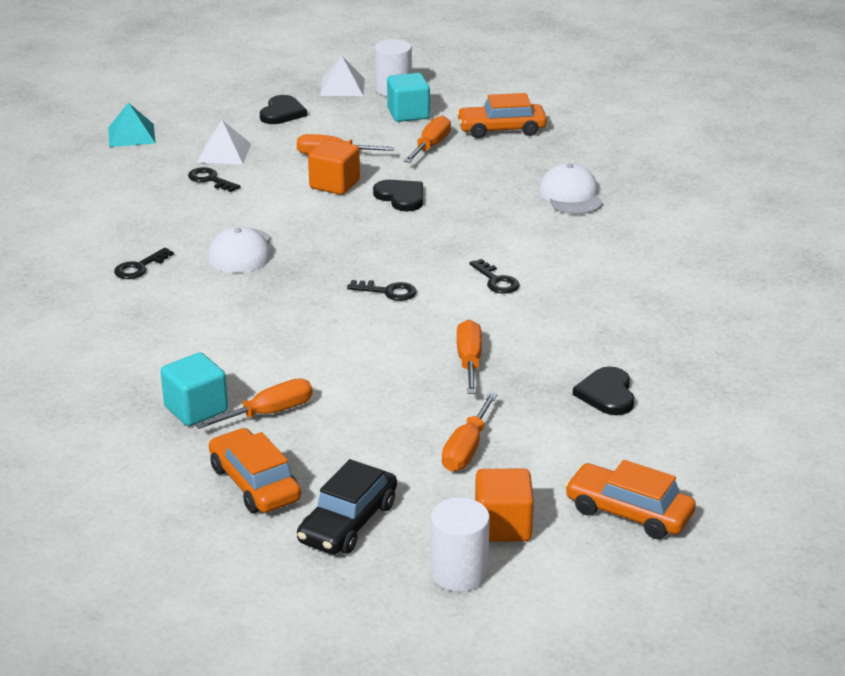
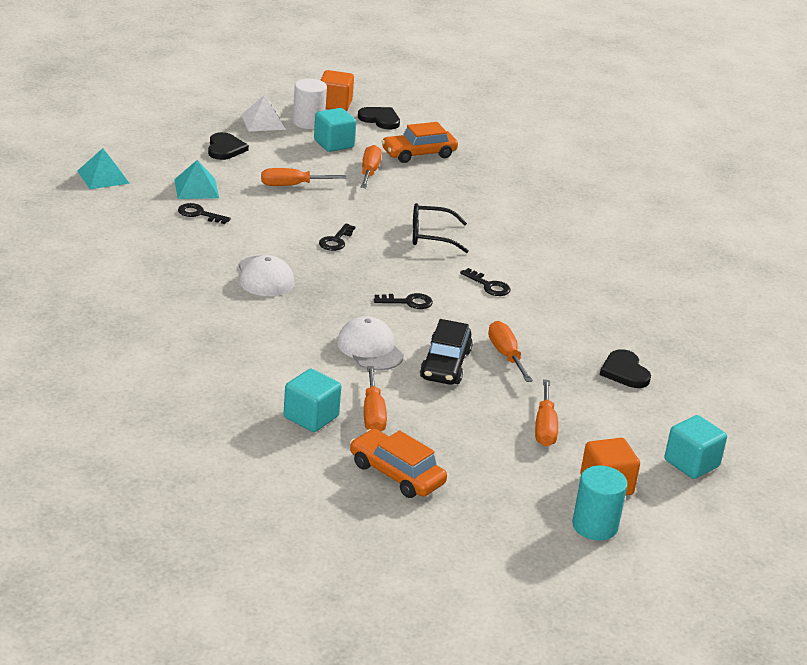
camera: 20 degrees left, 0 degrees up
black key [114,248,174,279] -> black key moved to [319,223,356,251]
orange screwdriver [195,379,313,429] -> orange screwdriver turned 135 degrees clockwise [364,366,387,431]
white pyramid [197,120,251,164] -> turquoise pyramid [174,160,219,199]
black car [297,459,397,554] -> black car moved to [420,319,473,385]
orange cube [308,139,360,195] -> orange cube moved to [320,70,354,111]
black heart [373,180,423,212] -> black heart moved to [358,107,400,130]
white cylinder [430,498,490,592] -> turquoise cylinder [572,465,628,541]
white cap [539,163,603,214] -> white cap moved to [337,316,404,370]
orange car [565,460,696,539] -> turquoise cube [664,415,727,479]
none -> black glasses [413,203,469,253]

